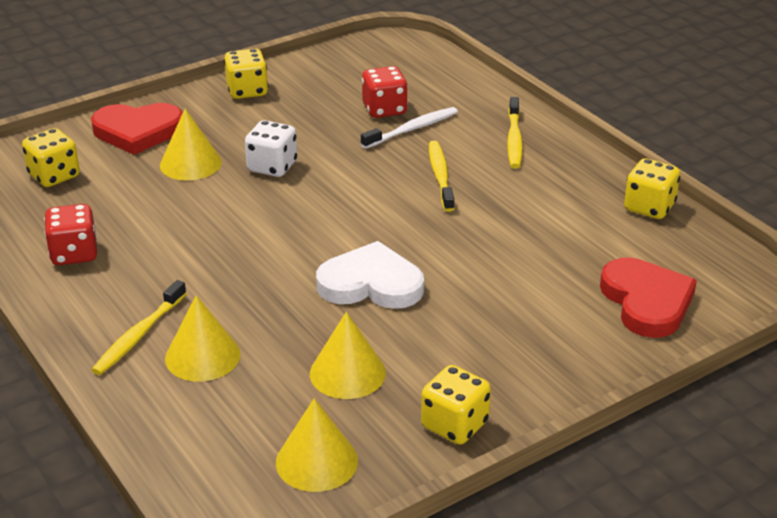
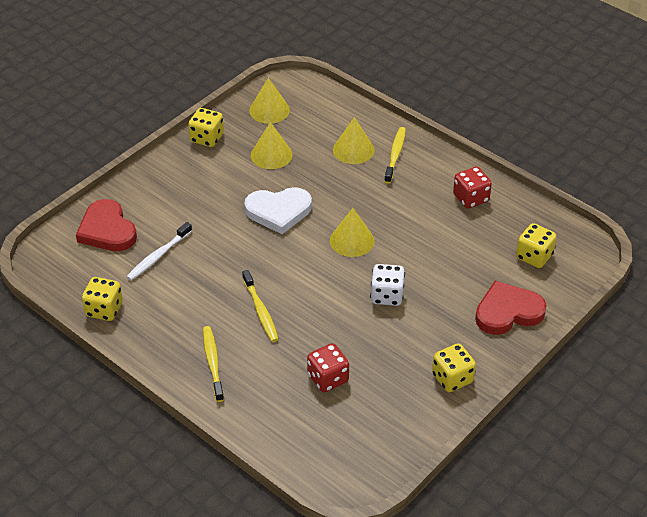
camera: 165 degrees right, 10 degrees up
yellow cone [160,109,222,181] -> yellow cone moved to [330,208,374,257]
white toothbrush [361,107,458,149] -> white toothbrush moved to [126,222,192,280]

